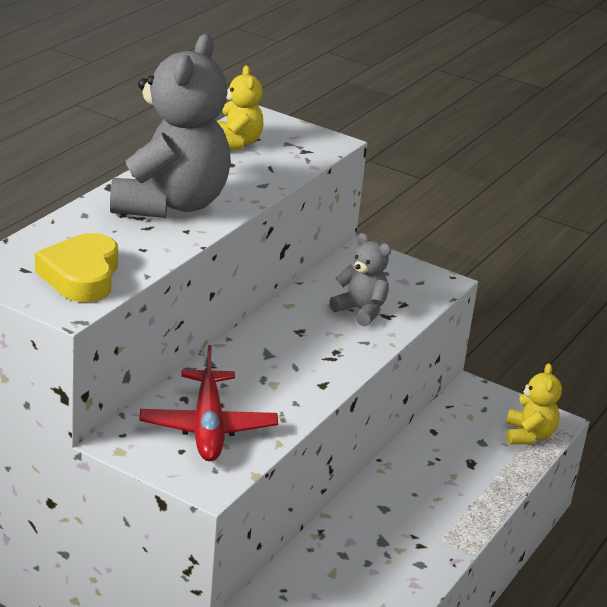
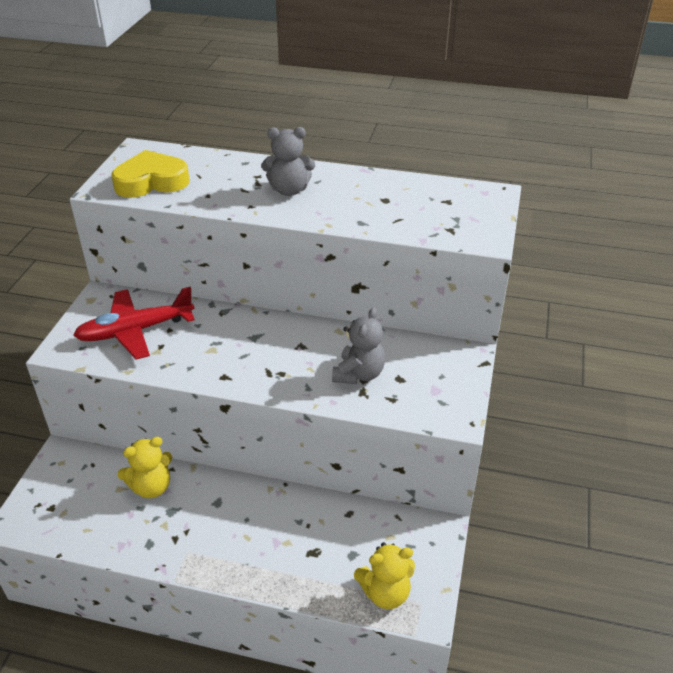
camera: 75 degrees right, 10 degrees up
grey teddy bear [110,34,231,218] -> grey teddy bear [261,127,315,196], size x0.49
yellow teddy bear [217,65,264,151] -> yellow teddy bear moved to [117,437,172,498]

